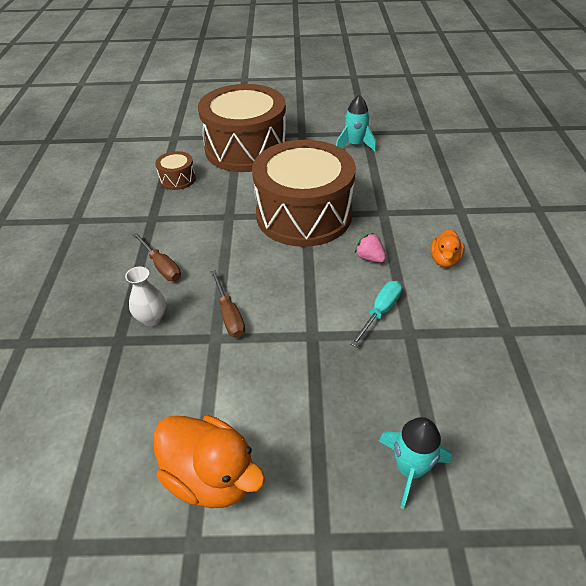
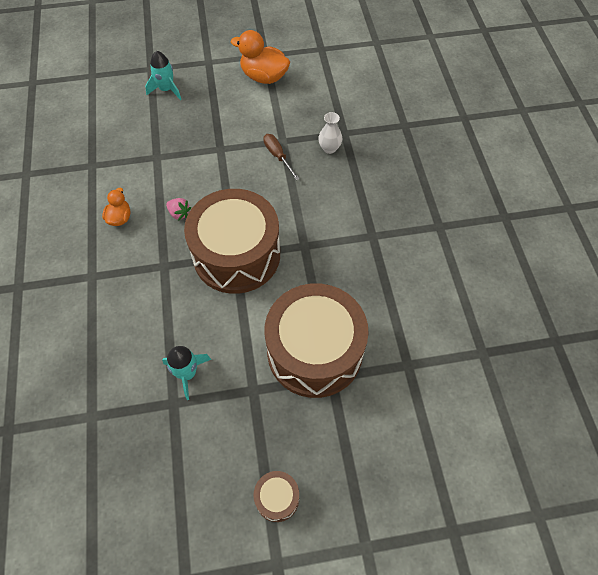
camera: 170 degrees right, 15 degrees up
brown screwdriver [133,233,181,281] -> none
brown drum [155,151,196,190] -> brown drum moved to [253,471,299,522]
turquoise screwdriver [350,281,402,347] -> none

